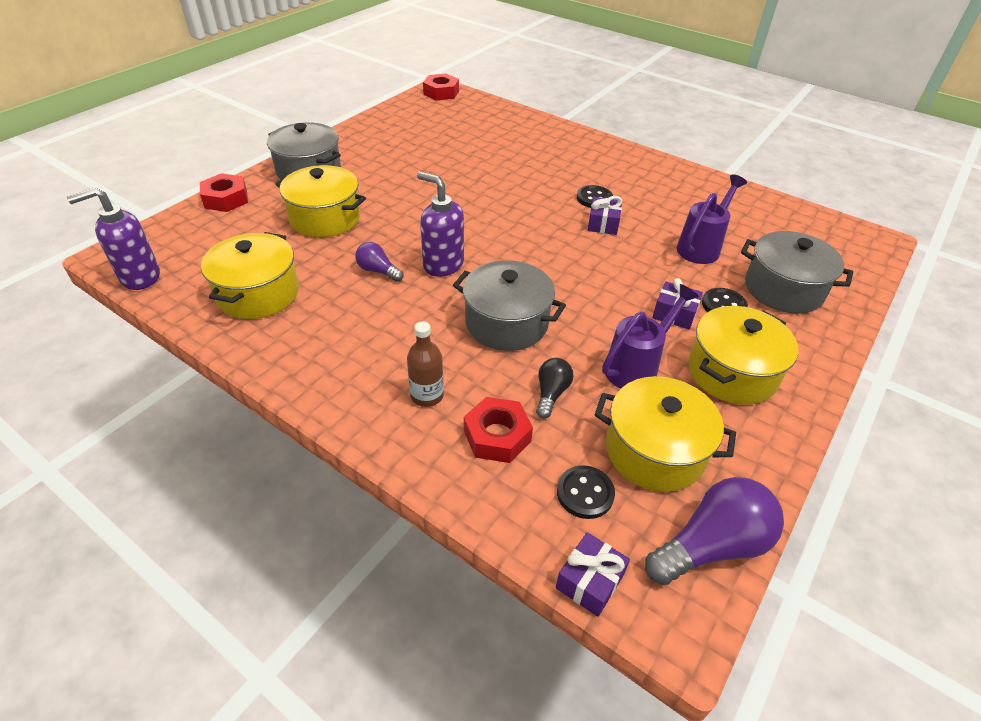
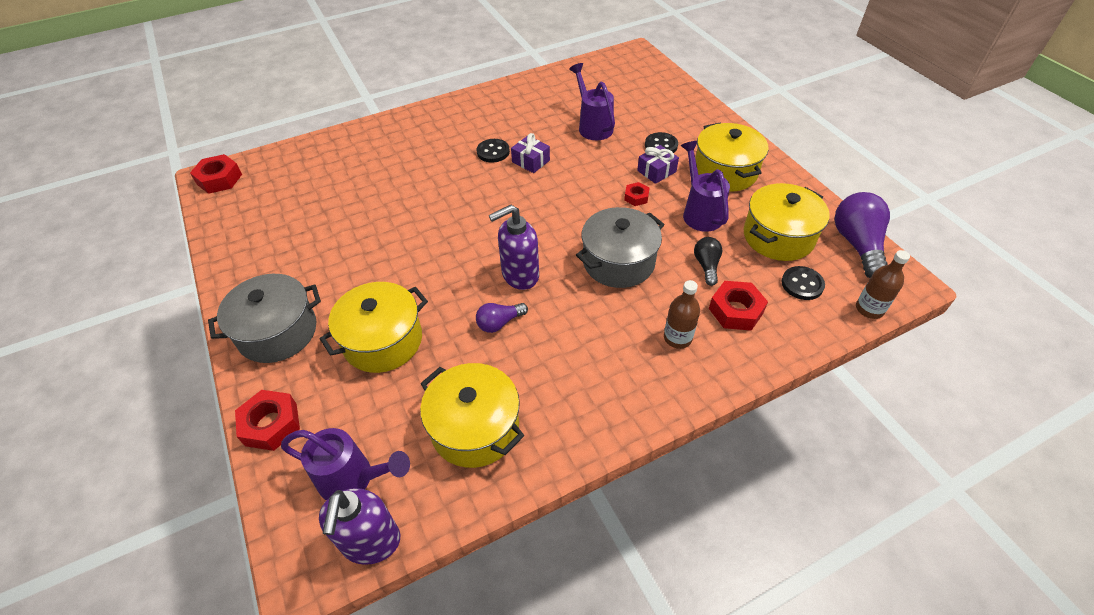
camera: 60 degrees left, 5 degrees up
black light bulb [536,358,574,419] -> black light bulb turned 45 degrees clockwise [694,237,723,286]
purple gift [556,532,630,617] -> brown bottle [856,250,910,319]
grey pot [741,231,853,314] -> none
none -> purple watering can [281,428,410,501]
none -> red nut [624,182,649,206]

